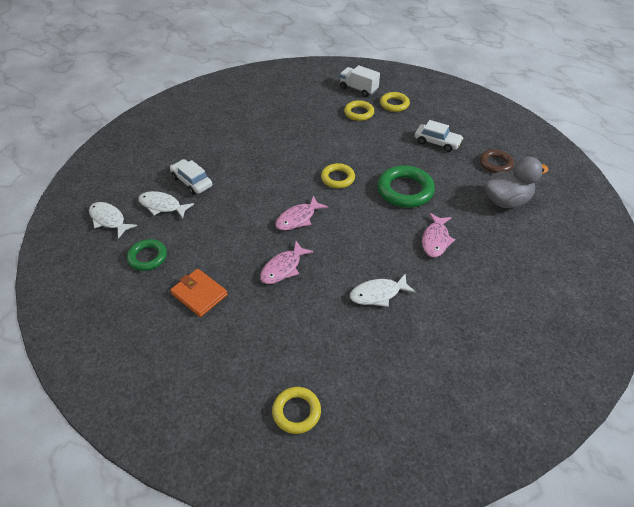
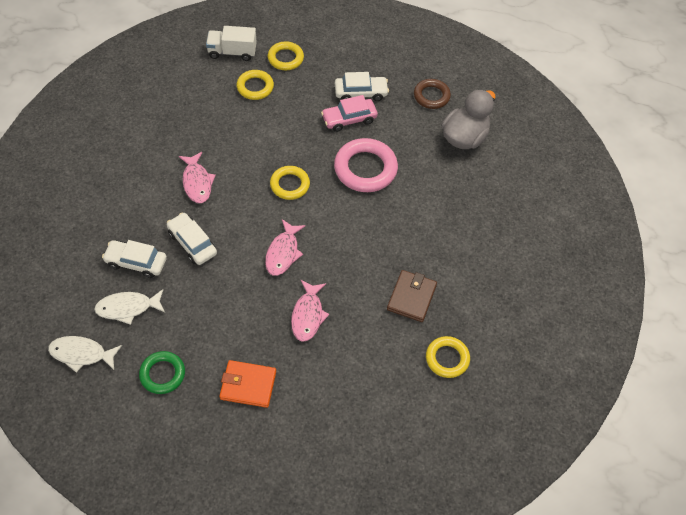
camera: 35 degrees left, 10 degrees up
yellow ring [272,387,321,434] -> yellow ring moved to [426,336,470,378]
white fish [350,273,416,307] -> brown wallet [387,270,437,322]
green ring [377,165,435,208] -> pink ring [334,138,398,192]
pink fish [422,213,455,257] -> pink fish moved to [179,152,216,203]
none -> white car [167,212,217,265]
none -> pink car [321,95,378,132]

